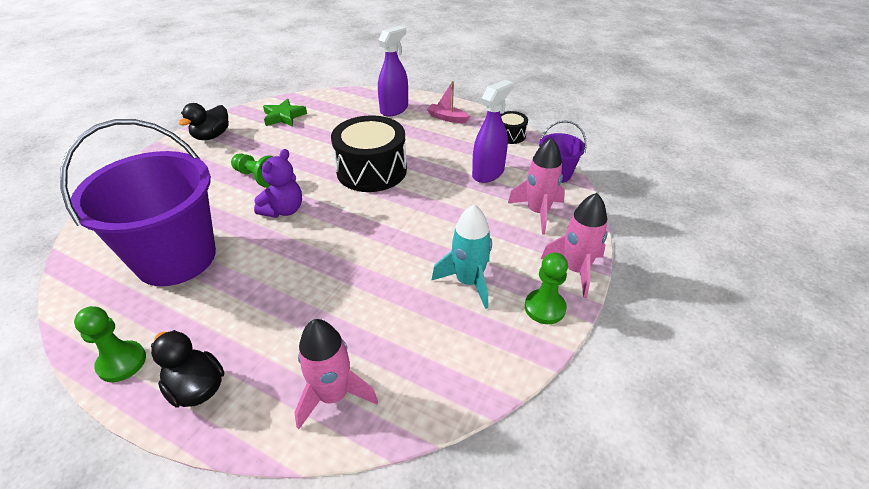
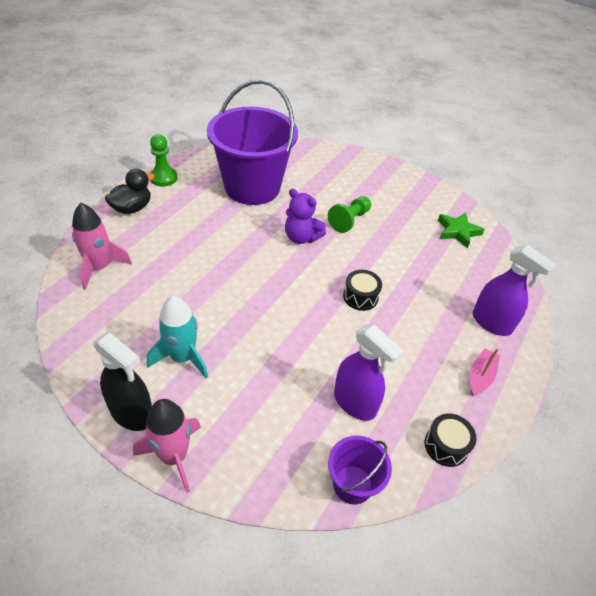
camera: 90 degrees right, 5 degrees up
black duck [179,103,229,140] -> none
black drum [331,115,407,192] -> black drum [343,270,382,311], size x0.48
pink rocket [508,137,565,234] -> none
green pawn [525,252,568,324] -> black spray bottle [93,332,152,431]

